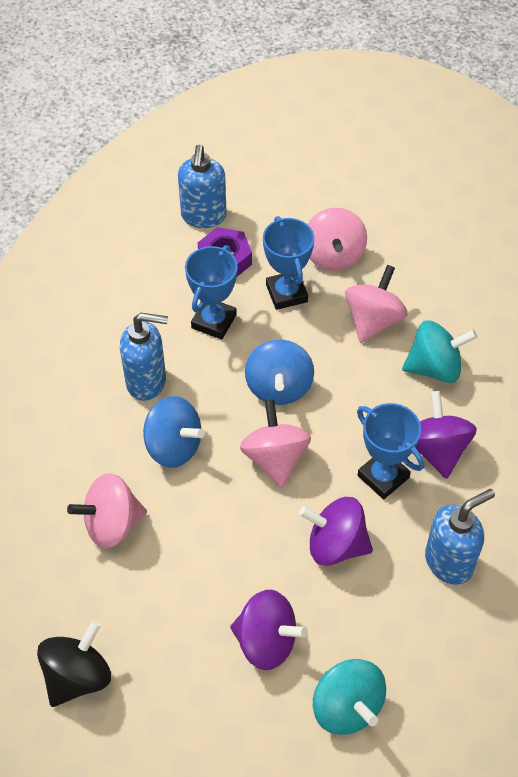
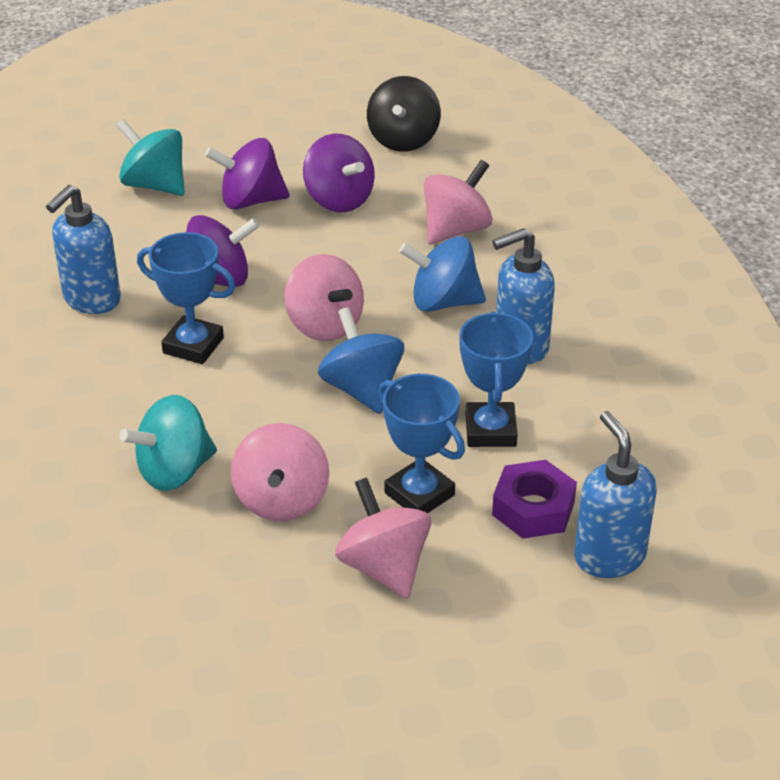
camera: 155 degrees right, 15 degrees down
purple spinning top [415,391,477,479] -> purple spinning top moved to [303,134,375,212]

